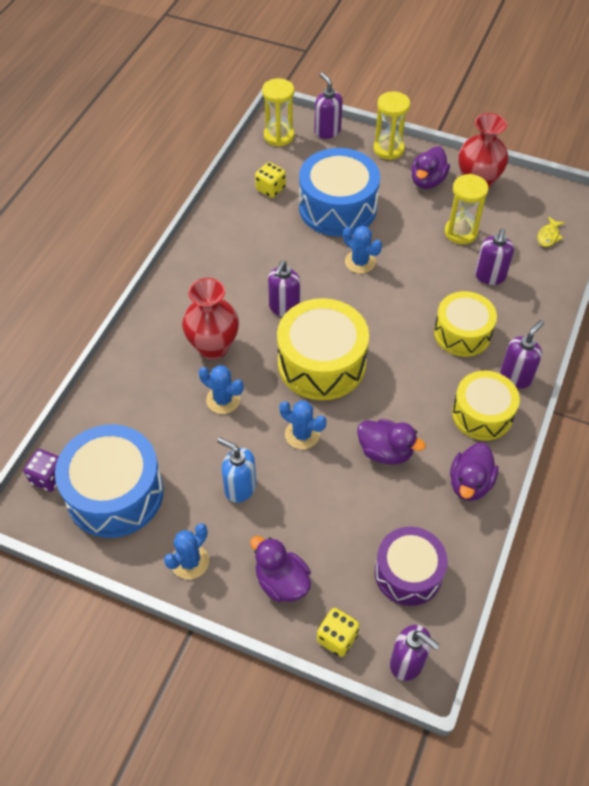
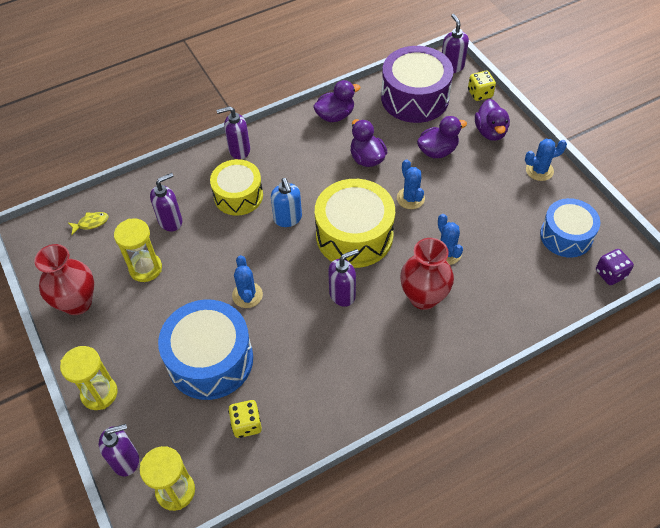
camera: 140 degrees left, 0 degrees up
blue drum [55,425,164,538] -> blue drum [540,198,600,258], size x0.66
blue soap dispenser [217,438,256,503] -> blue soap dispenser moved to [271,178,302,227]
purple soap dispenser [314,72,343,139] -> purple soap dispenser turned 120 degrees counterclockwise [99,424,139,476]
purple drum [375,527,447,606] -> purple drum [381,46,454,123], size x1.51
purple duck [411,146,450,189] -> purple duck moved to [417,116,467,158]
yellow drum [452,371,520,441] -> none

